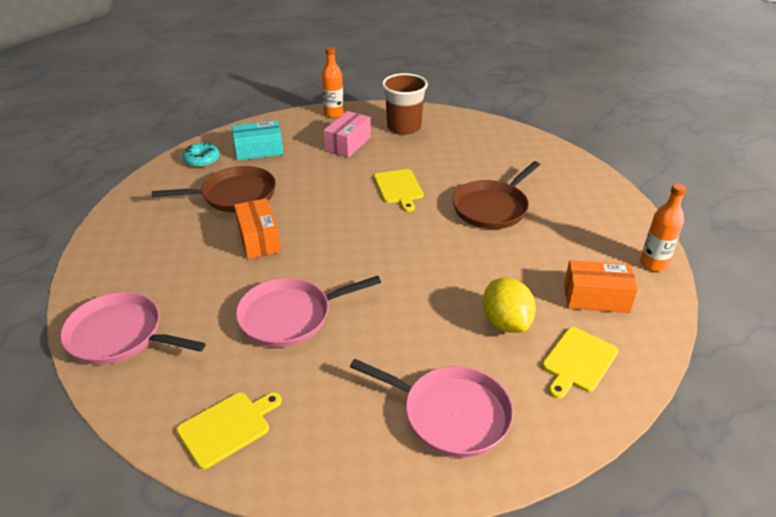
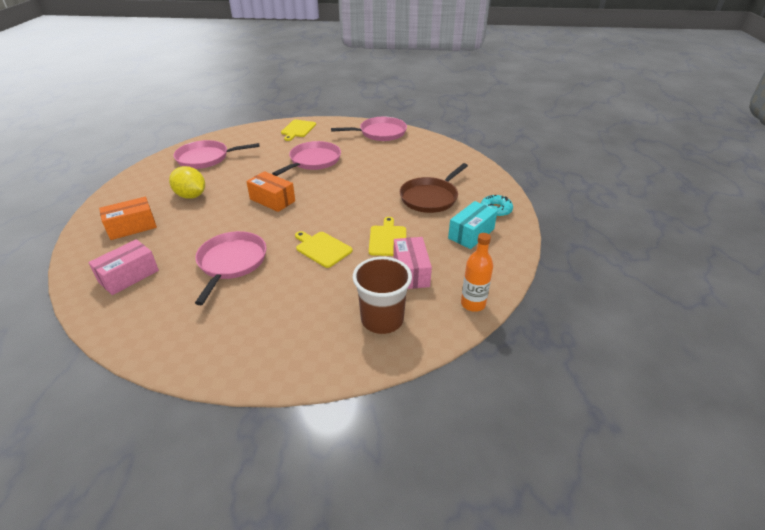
camera: 145 degrees right, 0 degrees up
orange box [234,198,281,259] -> orange box moved to [246,171,295,212]
brown pan [453,161,540,229] -> pink pan [195,231,266,305]
yellow cutting board [542,327,618,399] -> yellow cutting board moved to [369,217,406,256]
orange bottle [640,183,687,271] -> none
none -> pink box [88,239,159,295]

